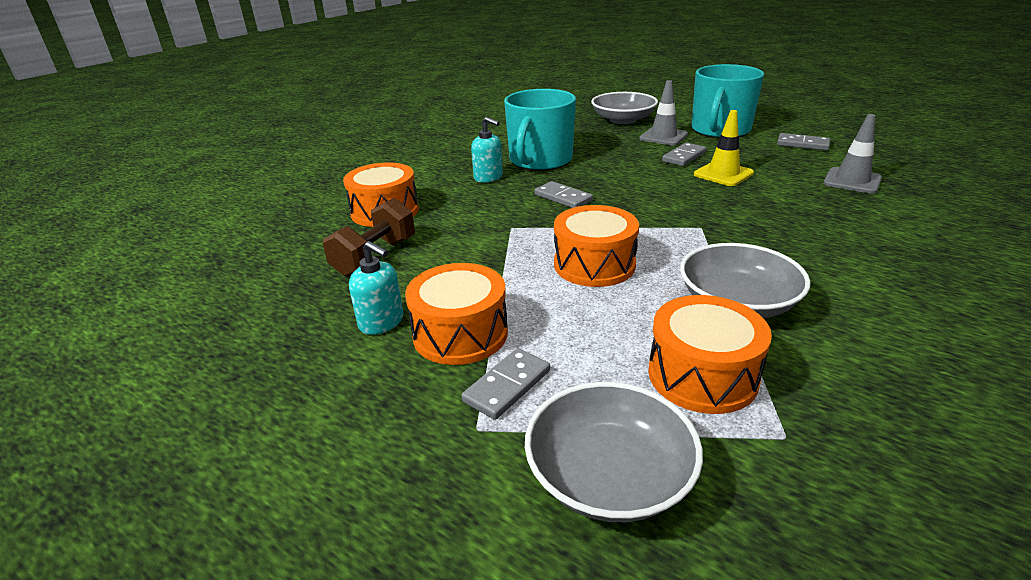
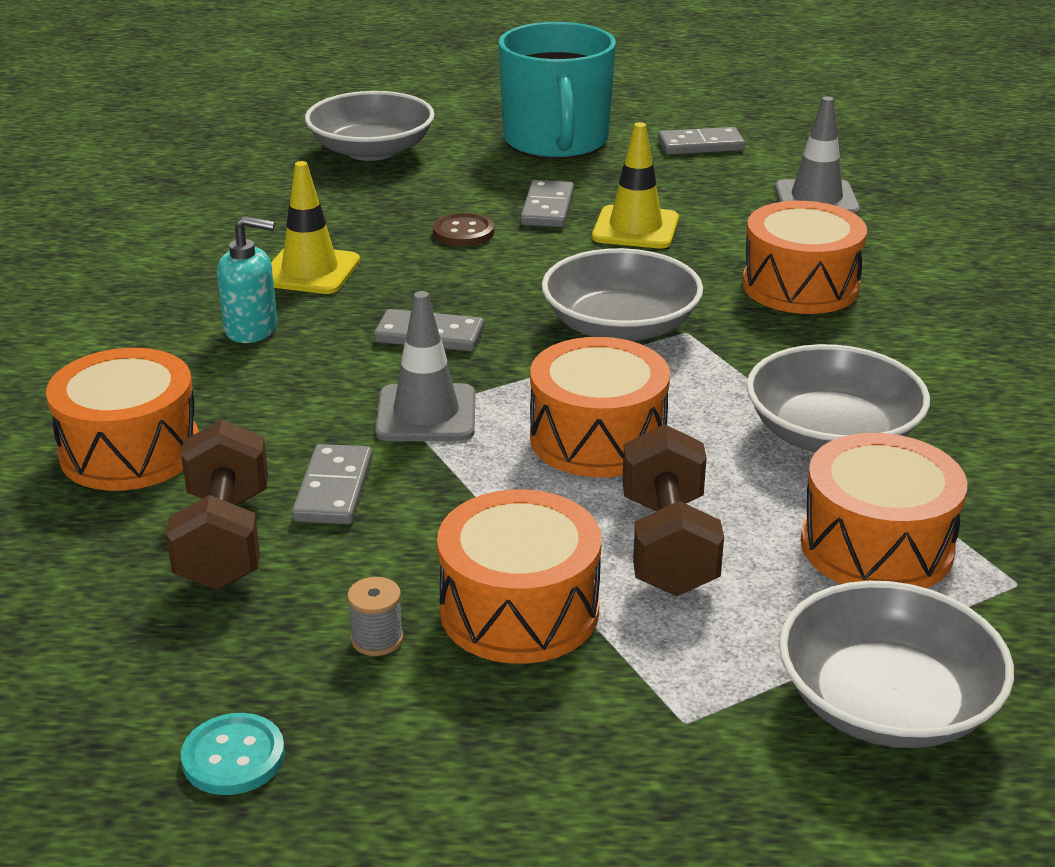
camera: 35 degrees left, 0 degrees up
turquoise soap dispenser [349,241,403,335] -> grey spool [347,577,403,656]
grey domino [461,348,550,420] -> grey domino moved to [292,444,373,524]
turquoise mug [504,89,576,171] -> yellow traffic cone [271,161,360,294]
grey traffic cone [639,80,688,145] -> grey traffic cone moved to [375,291,475,441]
none -> turquoise button [181,713,285,795]
none -> brown button [433,212,494,246]
none -> grey bowl [542,248,703,342]
none -> brown dumbbell [622,424,724,596]
none -> orange drum [742,201,867,314]

